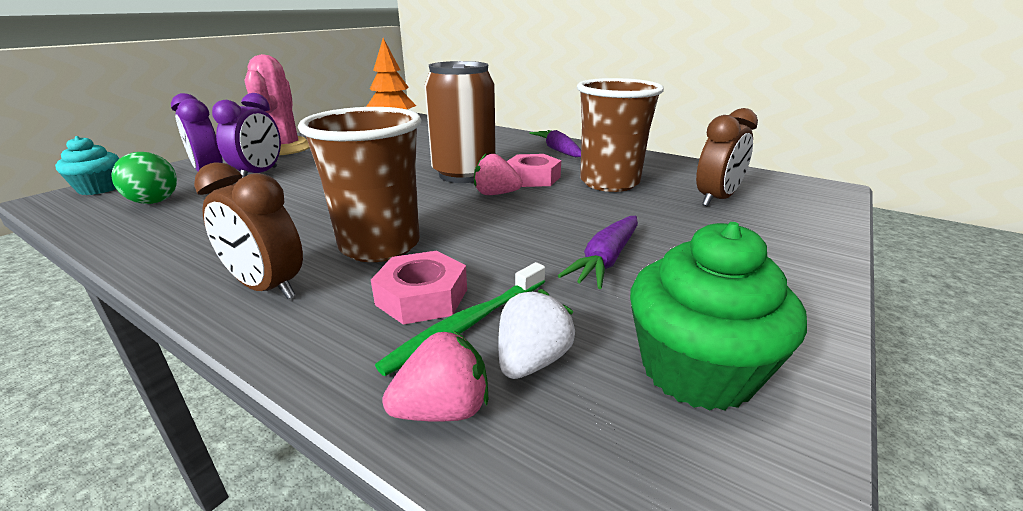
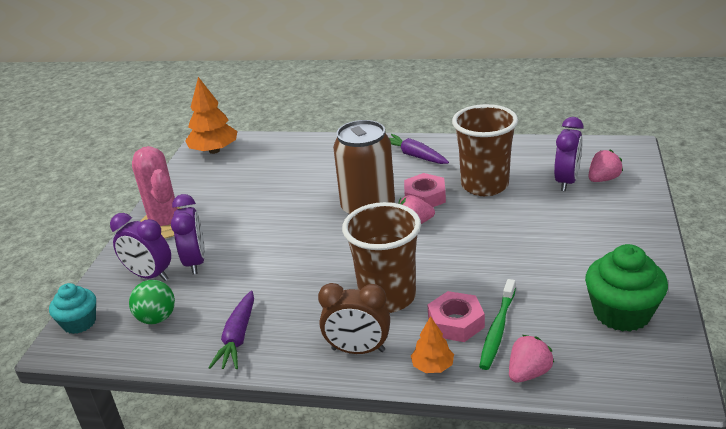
camera: 20 degrees left, 5 degrees up
white strawberry [499,289,575,379] -> none
purple carrot [558,216,638,289] -> purple carrot moved to [208,291,254,369]
brown clock [696,108,758,206] -> purple clock [554,117,584,191]
none -> orange tree [411,316,454,373]
none -> pink strawberry [588,149,623,182]

